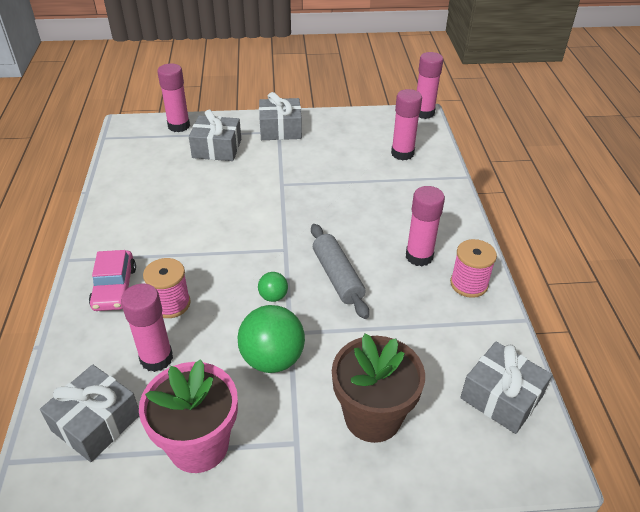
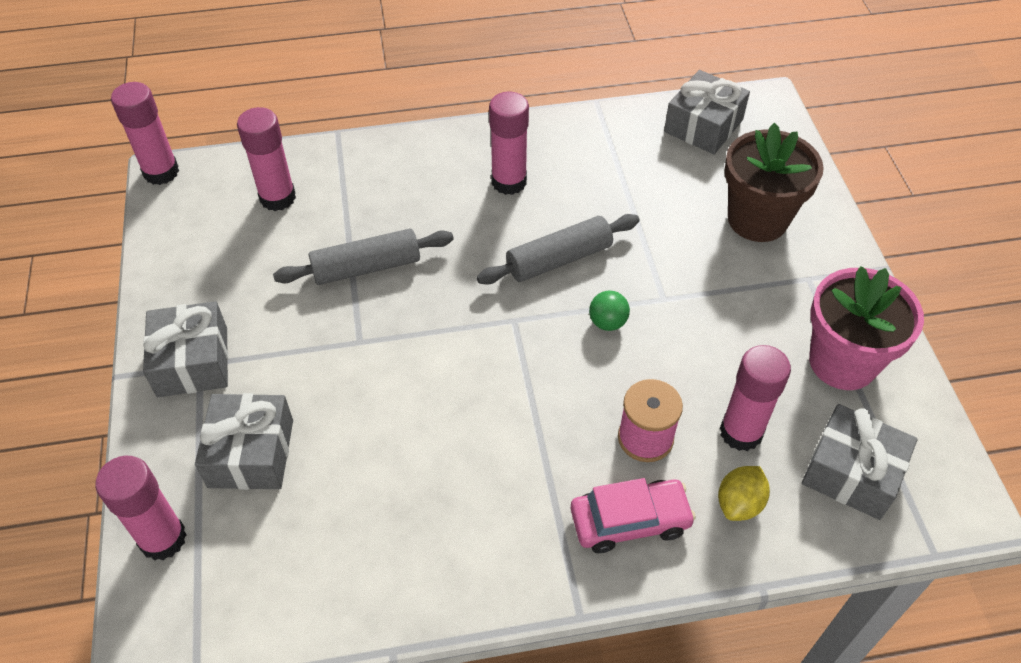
camera: 95 degrees left, 10 degrees up
green ball [238,305,305,373] -> none
pink spool [450,239,497,298] -> none
none -> grey rolling pin [273,229,454,285]
none -> yellow lemon [718,466,770,521]

